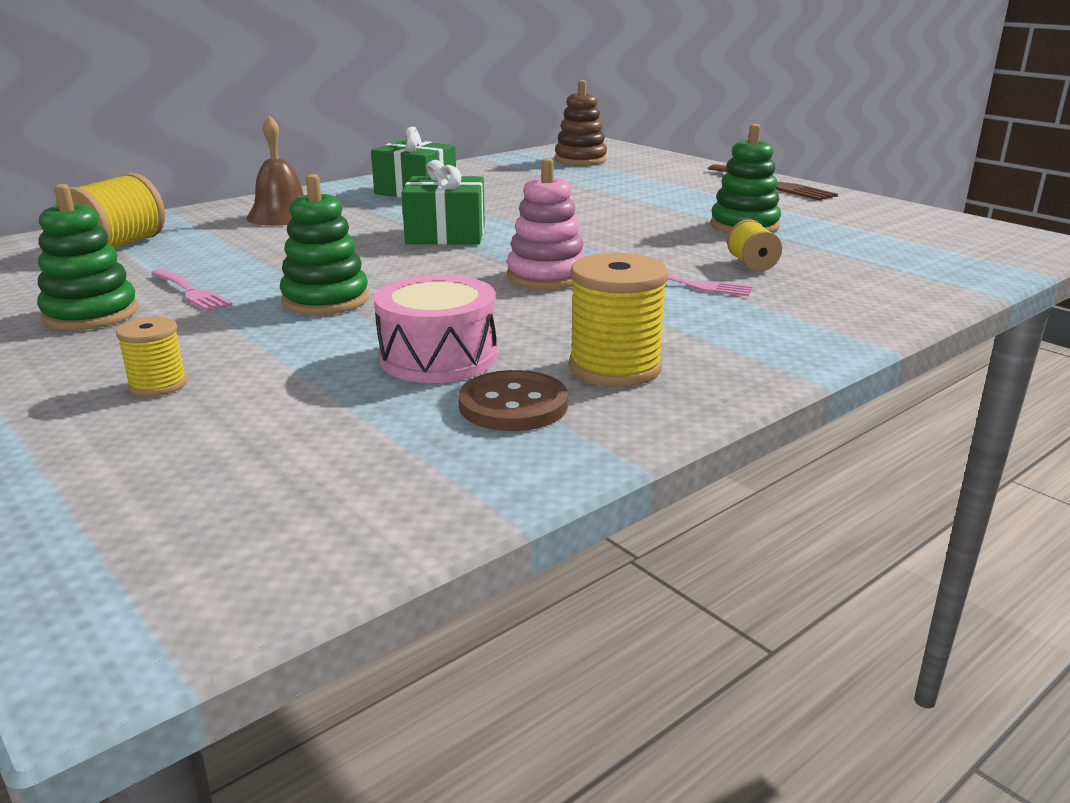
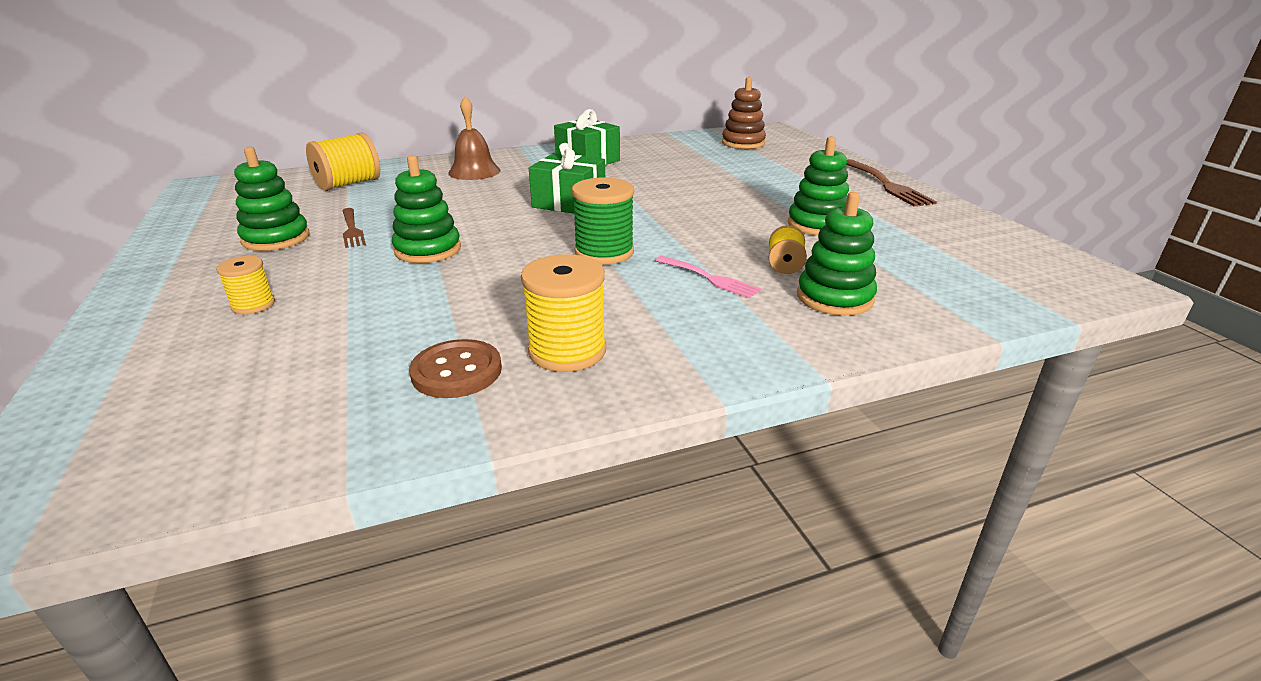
camera: 20 degrees right, 5 degrees up
pink fork [151,269,233,312] -> brown fork [342,208,366,248]
pink drum [374,275,497,383] -> none
pink stacking toy [507,158,586,290] -> green spool [572,177,634,265]
none -> green stacking toy [797,192,877,316]

